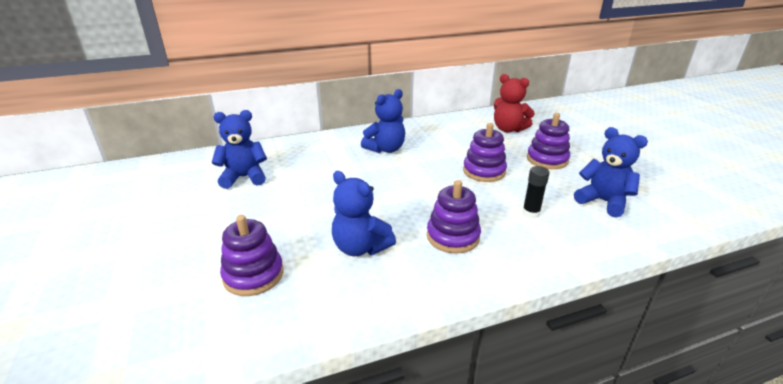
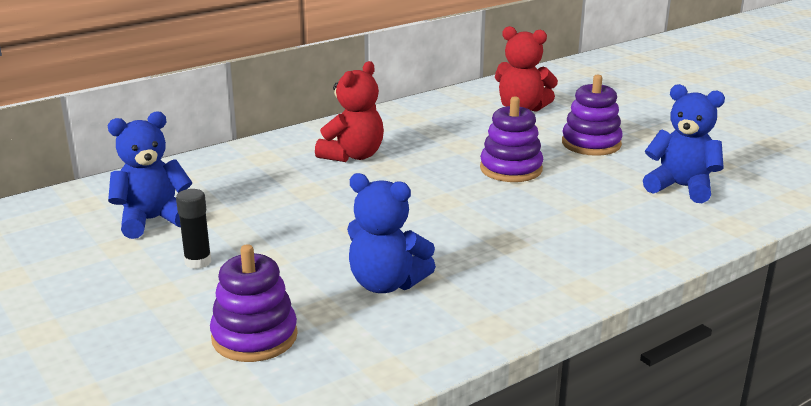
camera: 15 degrees left, 5 degrees down
blue teddy bear [361,89,405,153] -> red teddy bear [315,61,384,162]
purple stacking toy [427,180,481,253] -> none
black glue stick [522,166,550,218] -> black glue stick moved to [176,189,211,269]

